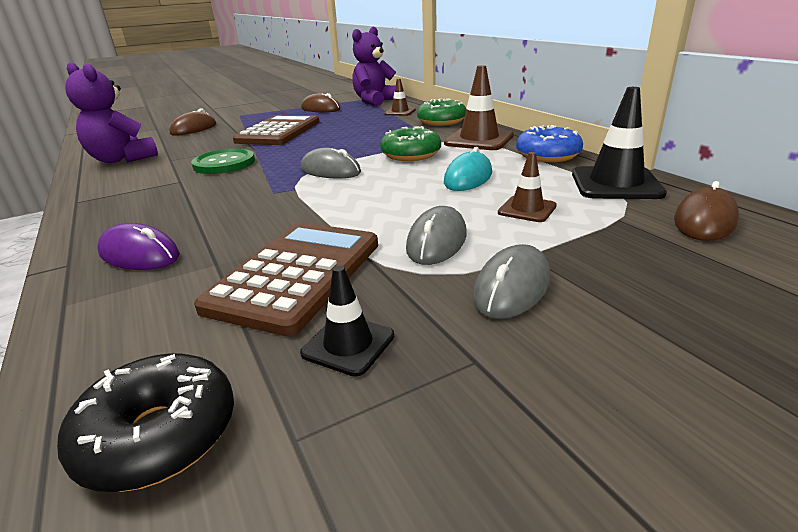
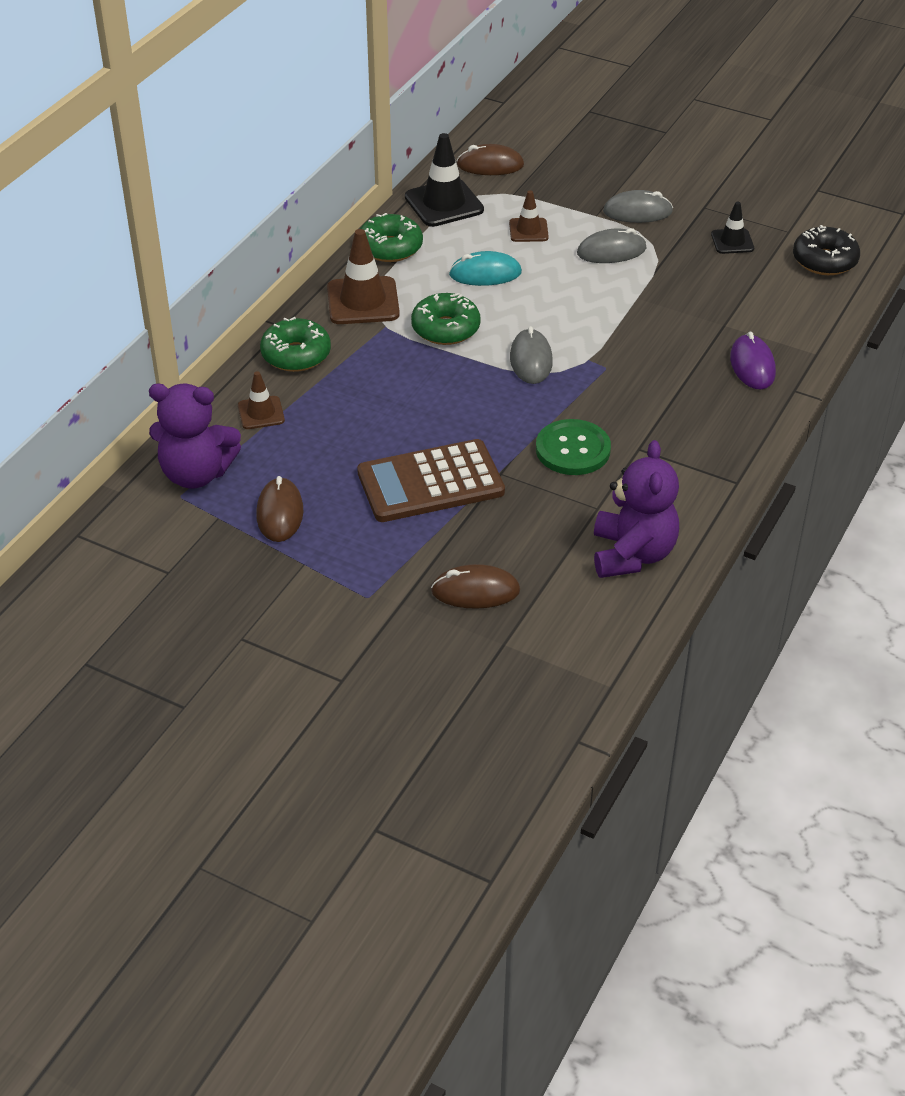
camera: 125 degrees left, 15 degrees up
brown calculator [194,222,378,336] -> none
blue donut [516,125,583,162] -> green donut [360,213,423,262]

